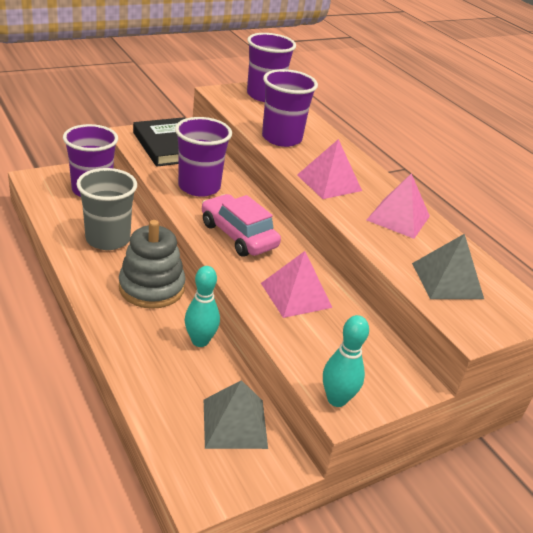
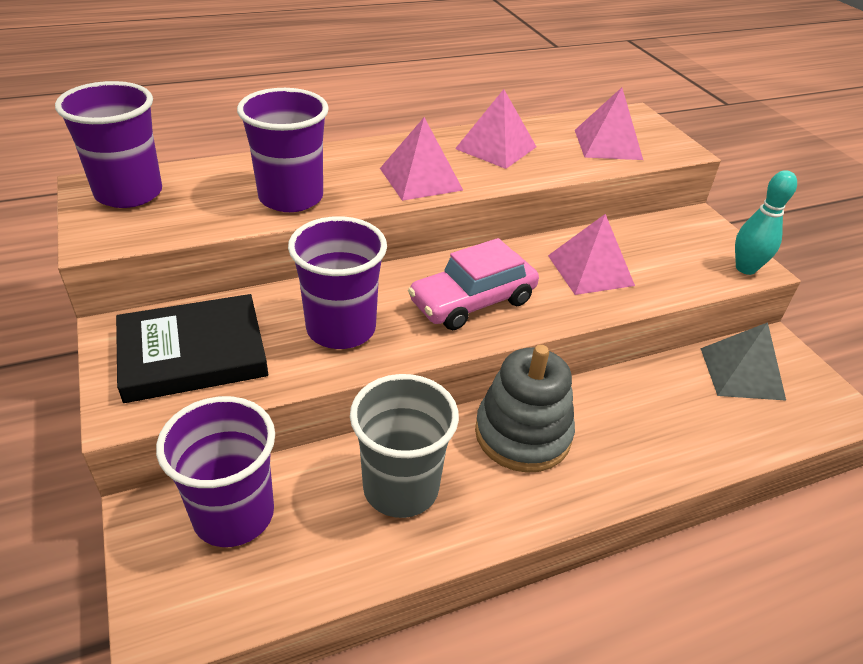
camera: 80 degrees left, 5 degrees up
turquoise bowling pin [185,266,220,347] -> none
grey pyramid [412,234,484,299] -> pink pyramid [575,88,643,160]

